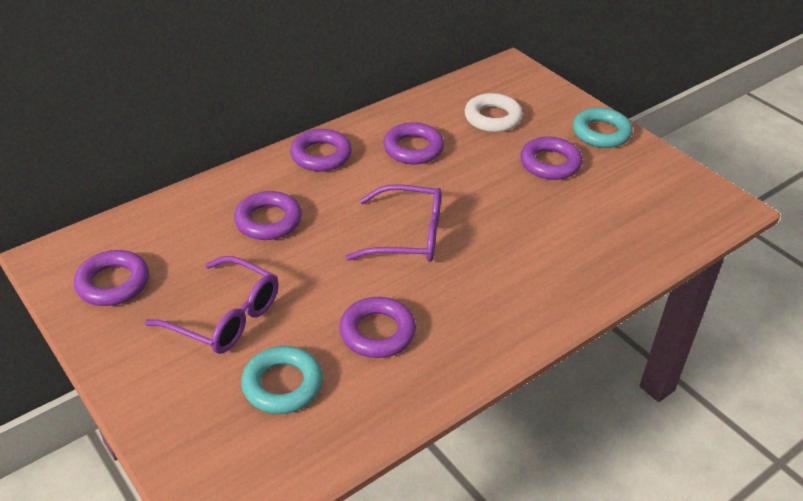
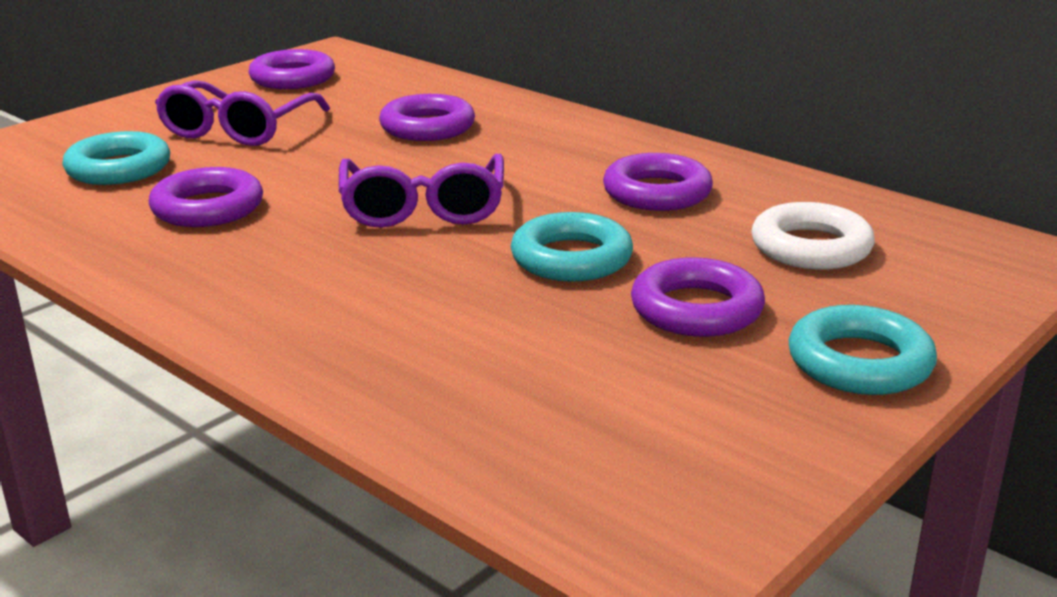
camera: 80 degrees right, 15 degrees down
purple ring [290,129,352,172] -> none
none -> turquoise ring [511,212,633,282]

